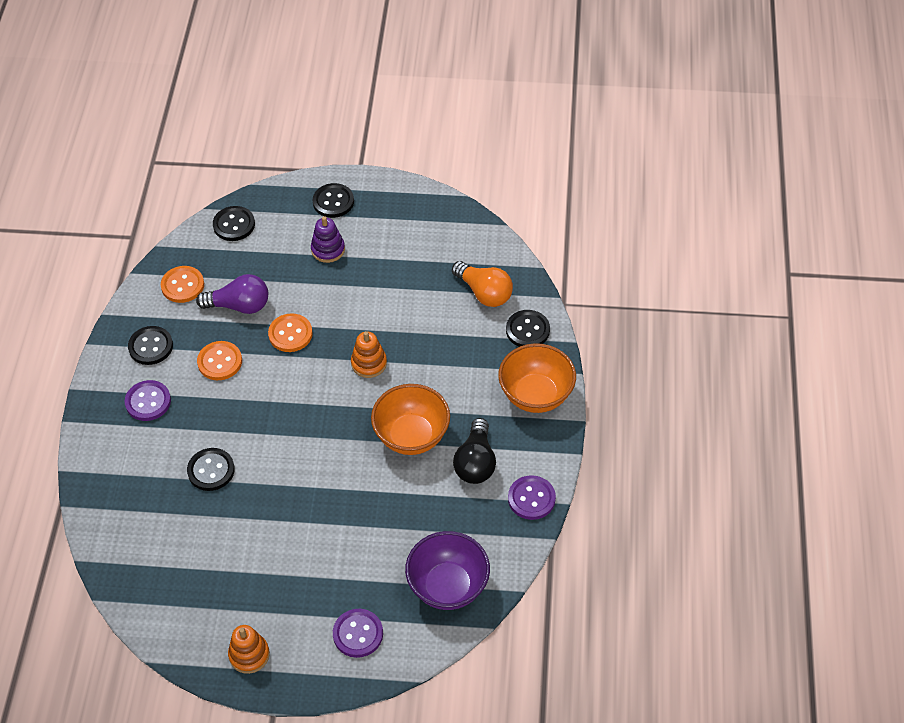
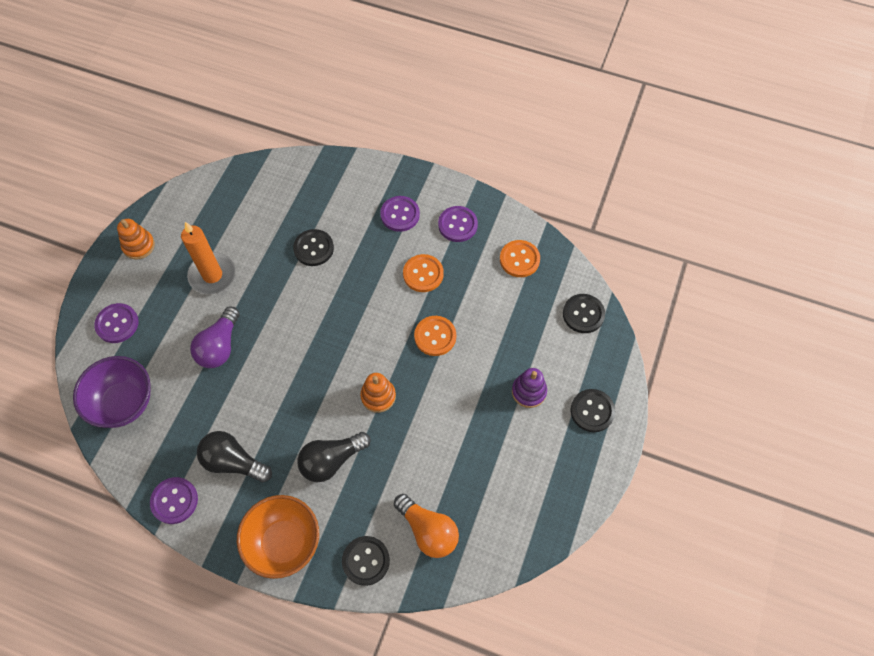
camera: 105 degrees right, 10 degrees up
black button [128,326,173,365] -> purple button [438,206,478,242]
purple light bulb [196,274,268,314] -> purple light bulb moved to [190,306,240,368]
orange bowl [371,384,450,455] -> none
orange light bulb [452,261,513,307] -> orange light bulb turned 105 degrees counterclockwise [394,494,459,558]
none -> orange candle [181,222,236,294]
none -> black light bulb [297,432,371,482]

